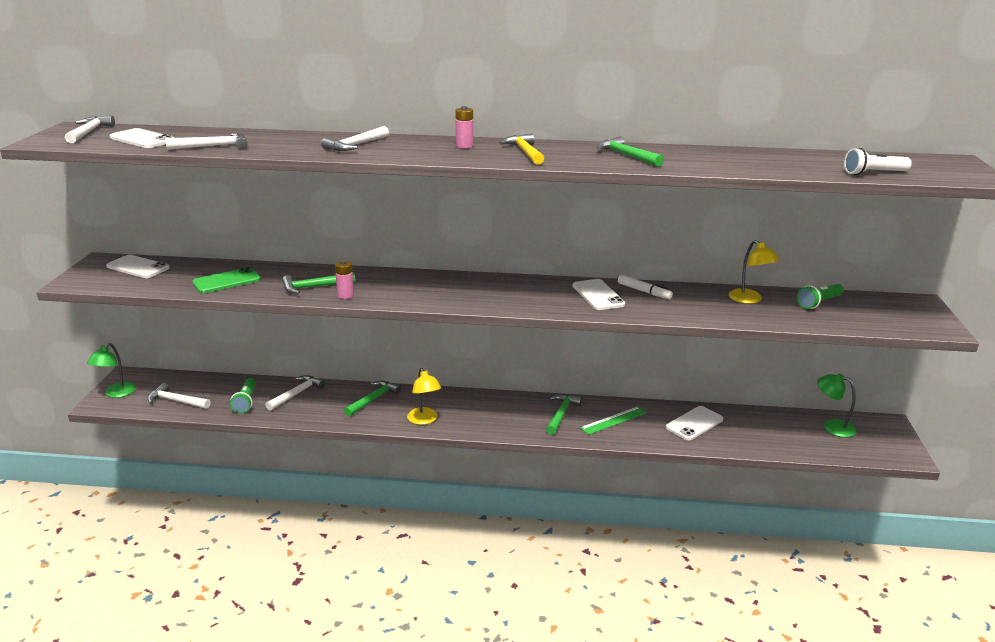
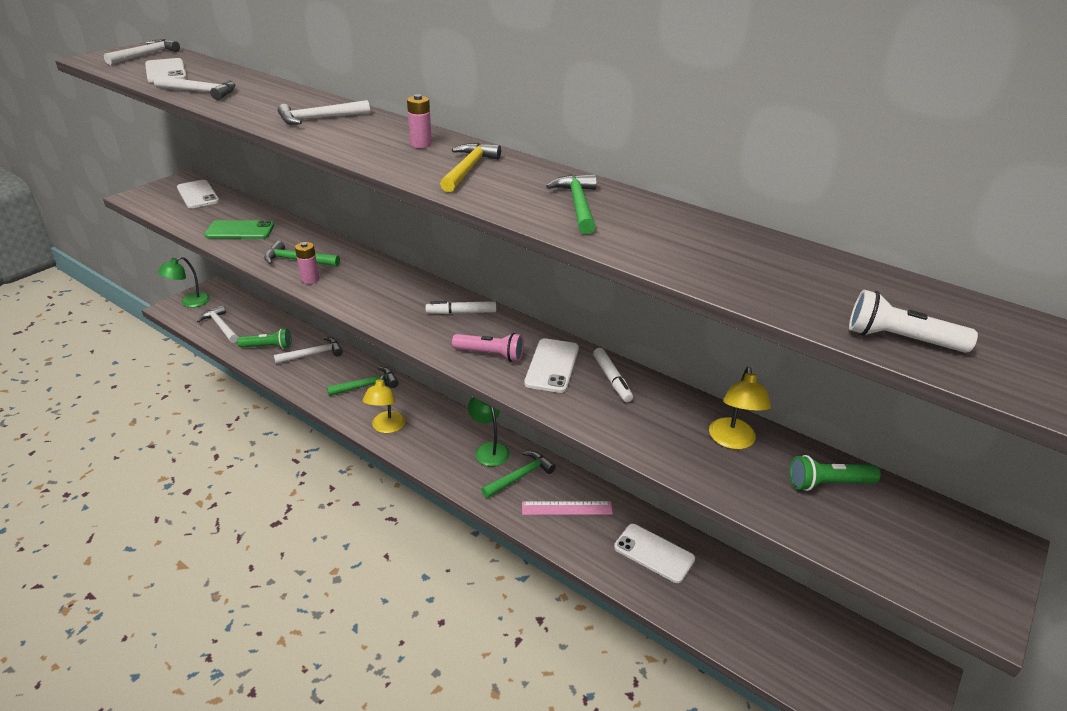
camera: 30 degrees right, 10 degrees up
green flashlight [230,378,256,413] -> green flashlight turned 120 degrees counterclockwise [237,328,291,349]
green ruler [580,406,647,435] -> pink ruler [522,501,613,515]
white phone [666,406,723,440] -> white phone turned 45 degrees clockwise [614,524,695,583]
green lamp [817,374,856,437] -> green lamp moved to [468,397,510,466]
none -> white marker [425,301,496,314]
none -> pink flashlight [452,333,524,362]

